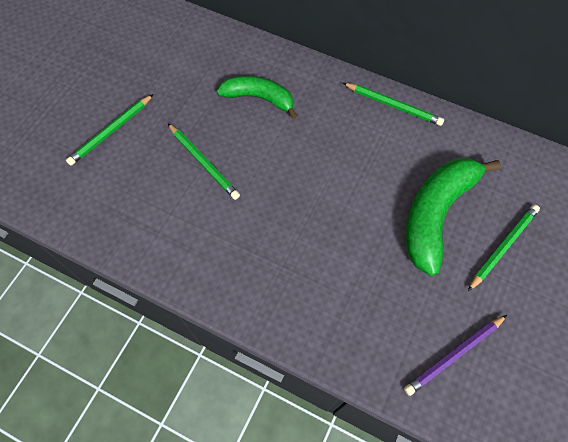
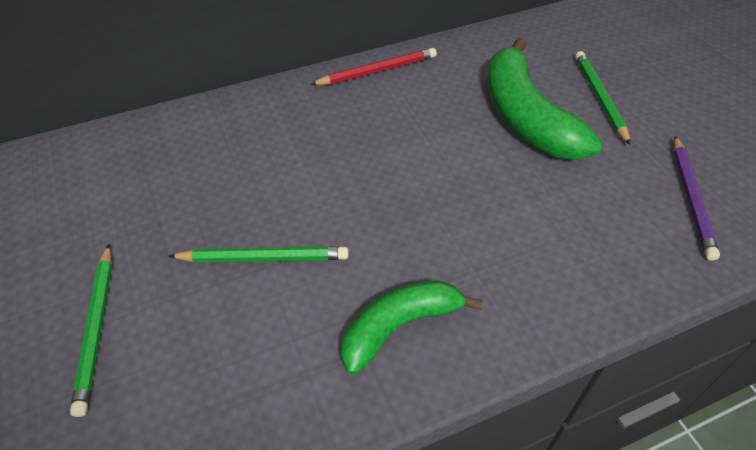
camera: 50 degrees left, 15 degrees down
green banana [217,76,298,119] -> green banana moved to [341,280,483,375]
green pencil [343,83,444,126] -> red pencil [310,48,437,85]

